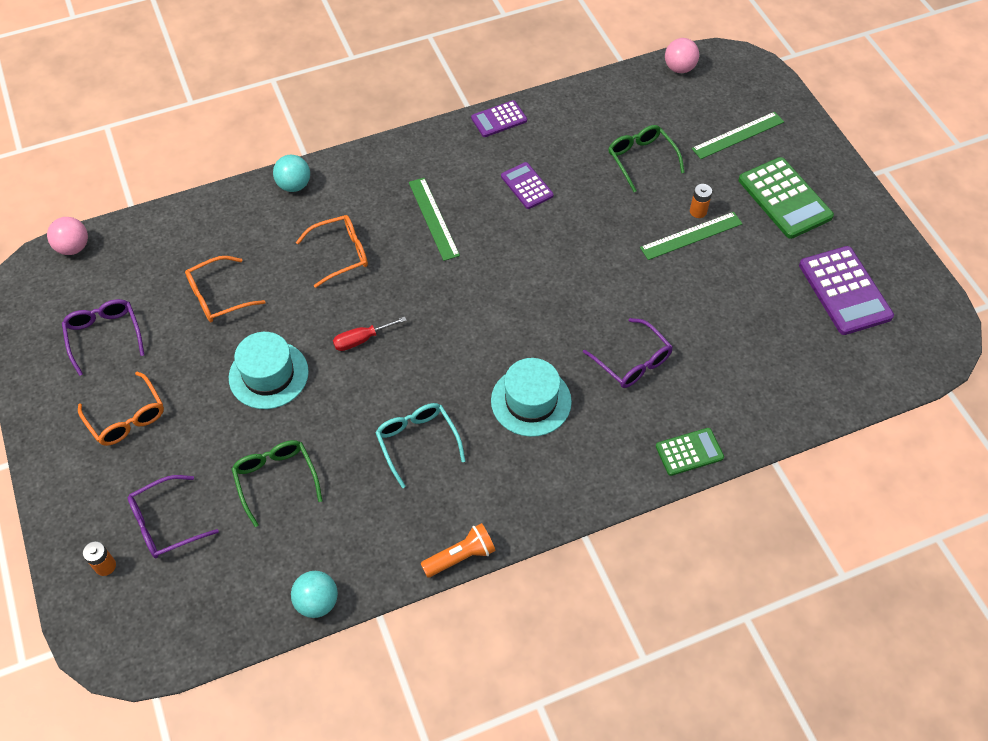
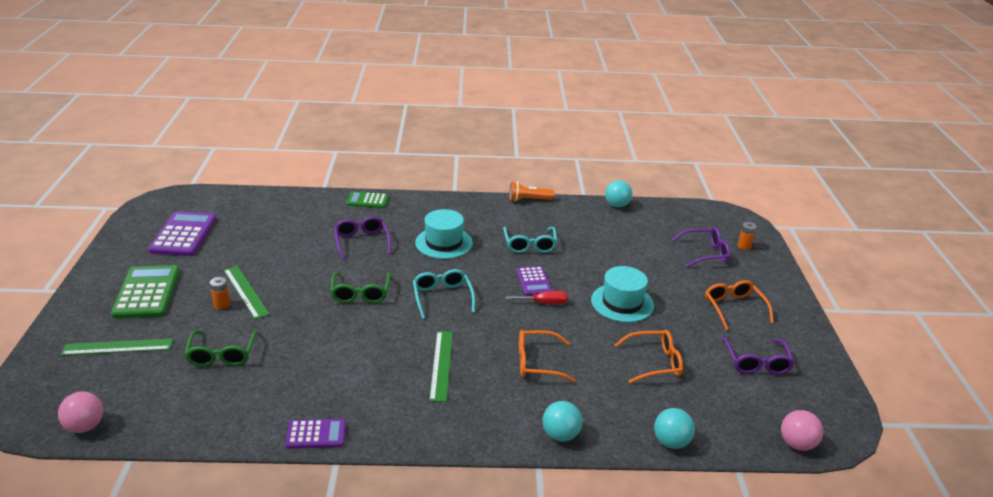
camera: 160 degrees left, 25 degrees down
green glasses [232,440,322,527] -> green glasses moved to [330,272,391,303]
purple calculator [501,162,554,209] -> purple calculator moved to [517,266,552,296]
green ruler [640,212,743,260] -> green ruler turned 60 degrees clockwise [224,266,270,319]
none -> turquoise glasses [413,269,475,319]
none -> turquoise ball [654,408,695,449]

